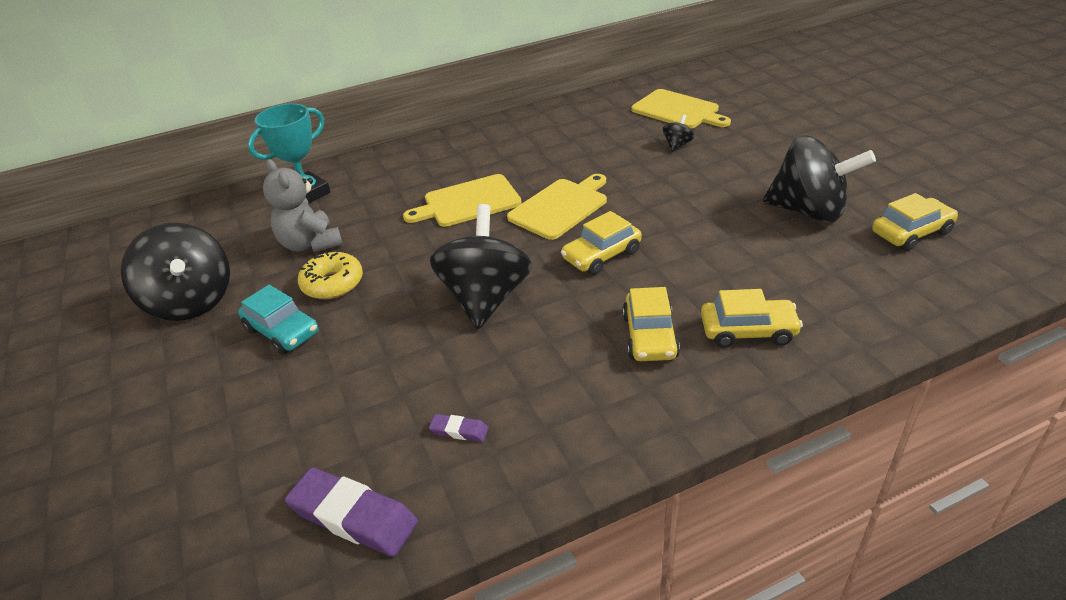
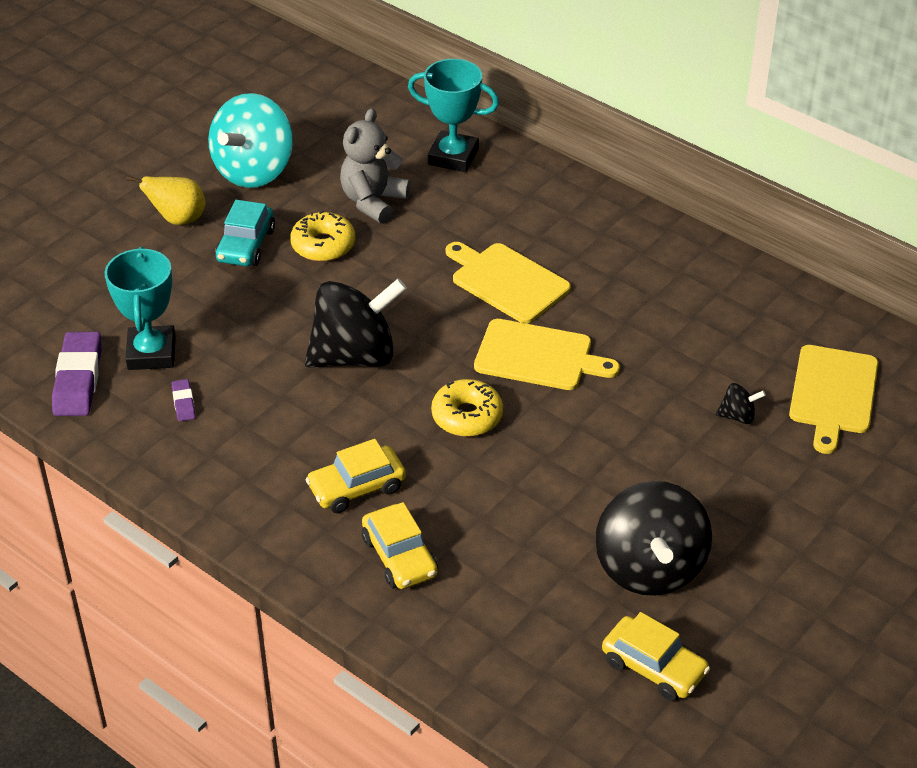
camera: 60 degrees right, 5 degrees up
black spinning top [121,223,230,321] -> turquoise spinning top [208,93,293,188]
yellow car [561,211,642,275] -> yellow donut [431,379,503,437]
none -> turquoise trophy [105,247,176,370]
none -> yellow pear [127,176,206,225]

